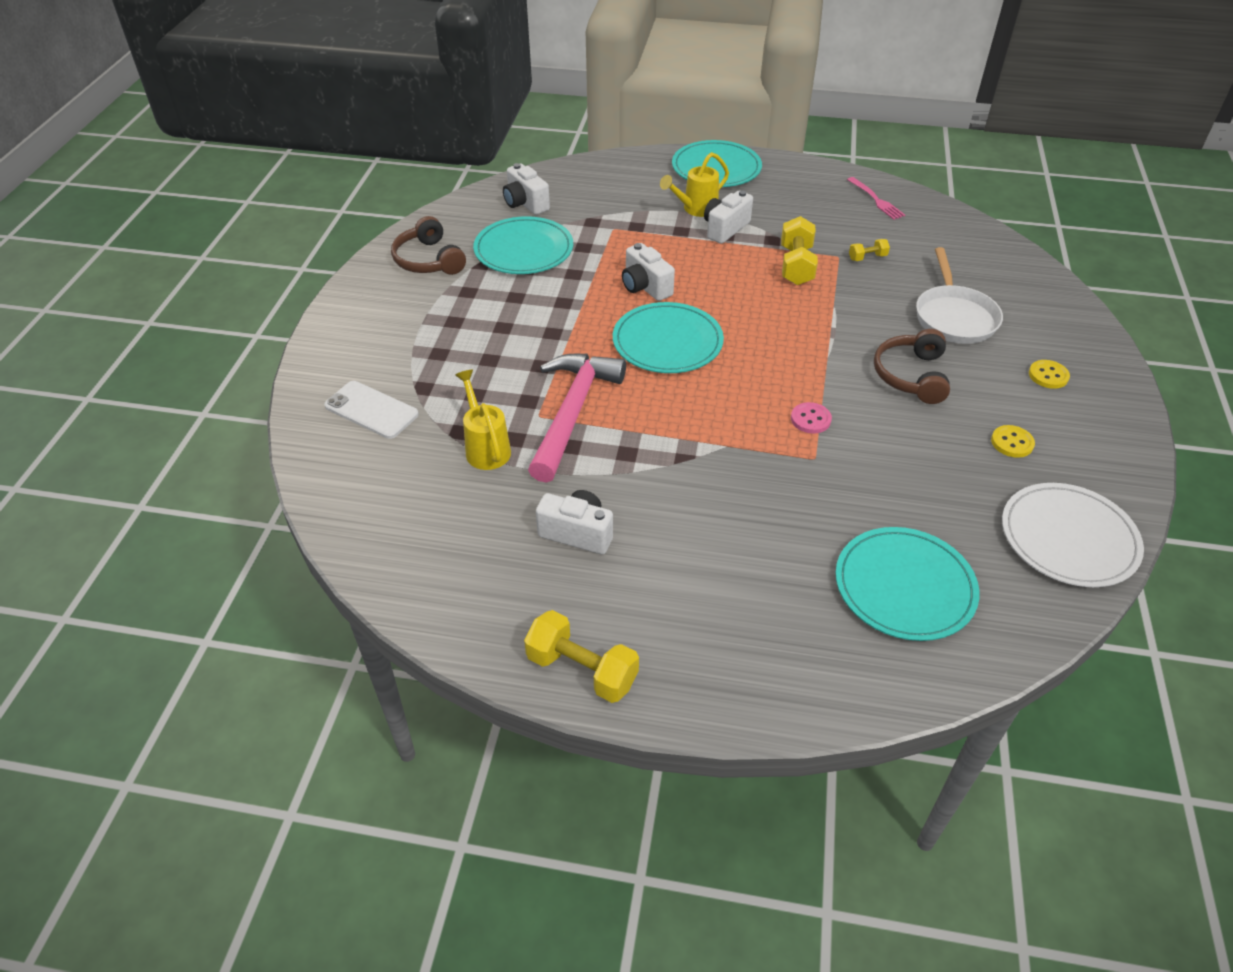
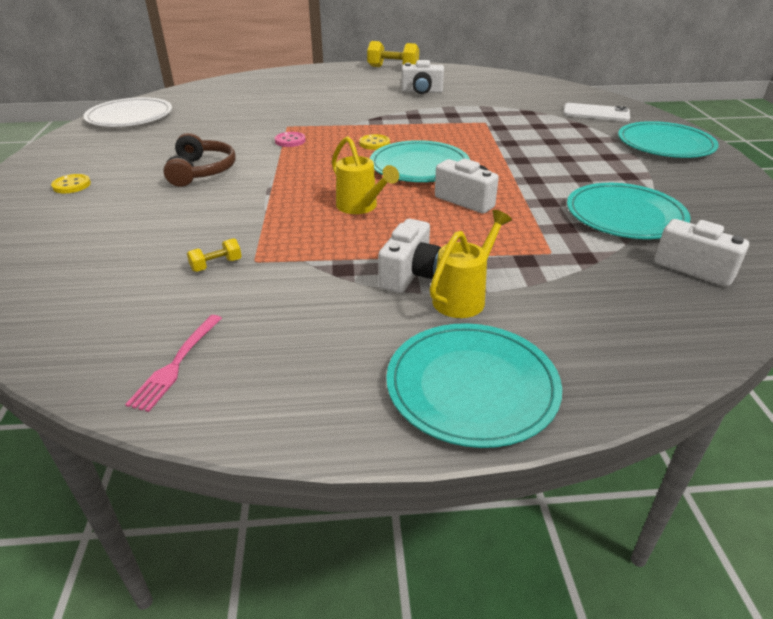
camera: 165 degrees right, 10 degrees down
brown headphones [391,216,466,275] -> none
yellow watering can [455,370,511,470] -> yellow watering can moved to [332,136,399,214]
pink hammer [528,354,626,483] -> none
yellow dumbbell [781,216,818,285] -> none
turquoise plate [836,527,979,641] -> turquoise plate moved to [618,121,719,158]
pink fork [847,177,905,220] -> pink fork turned 120 degrees counterclockwise [125,315,222,412]
white pan [916,247,1003,344] -> none
yellow button [991,425,1035,458] -> yellow button moved to [359,134,390,150]

